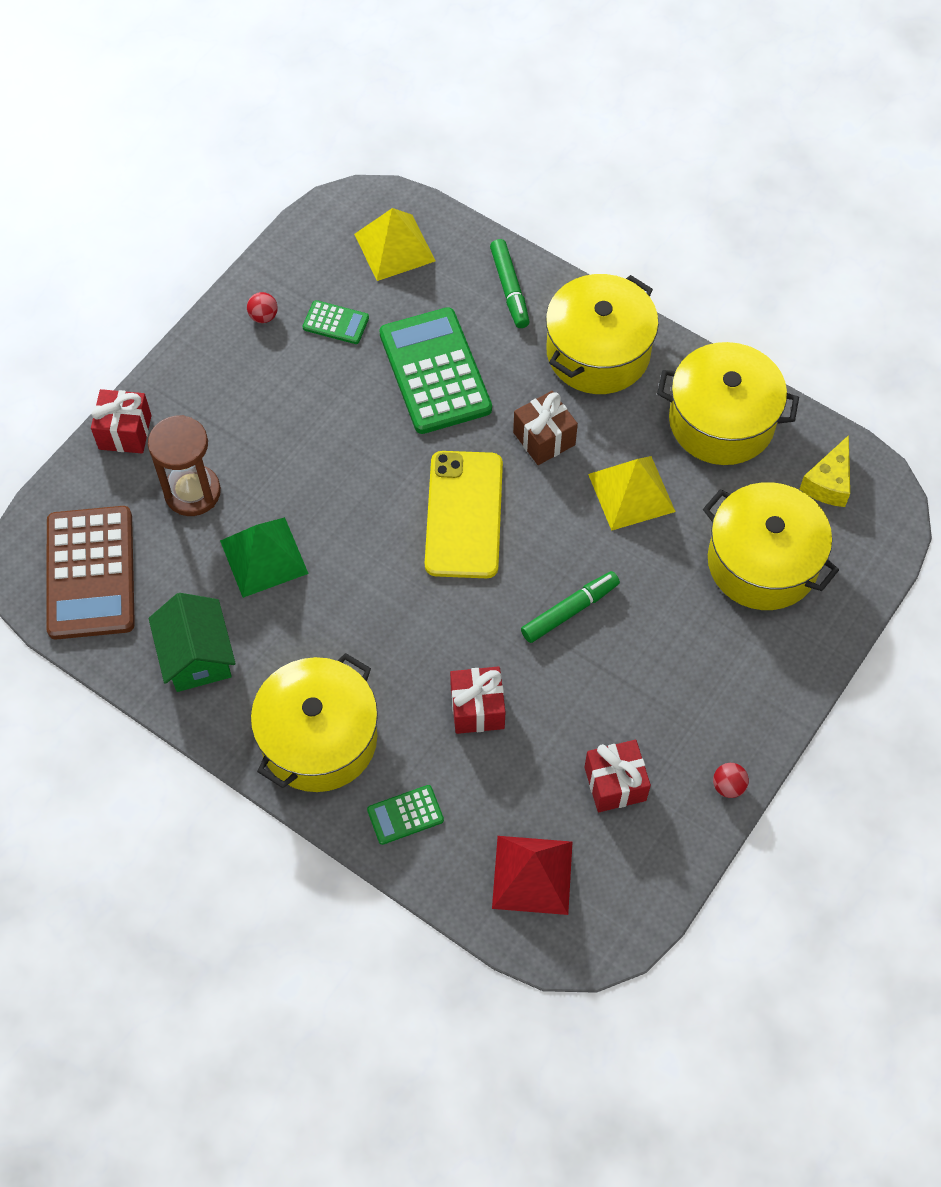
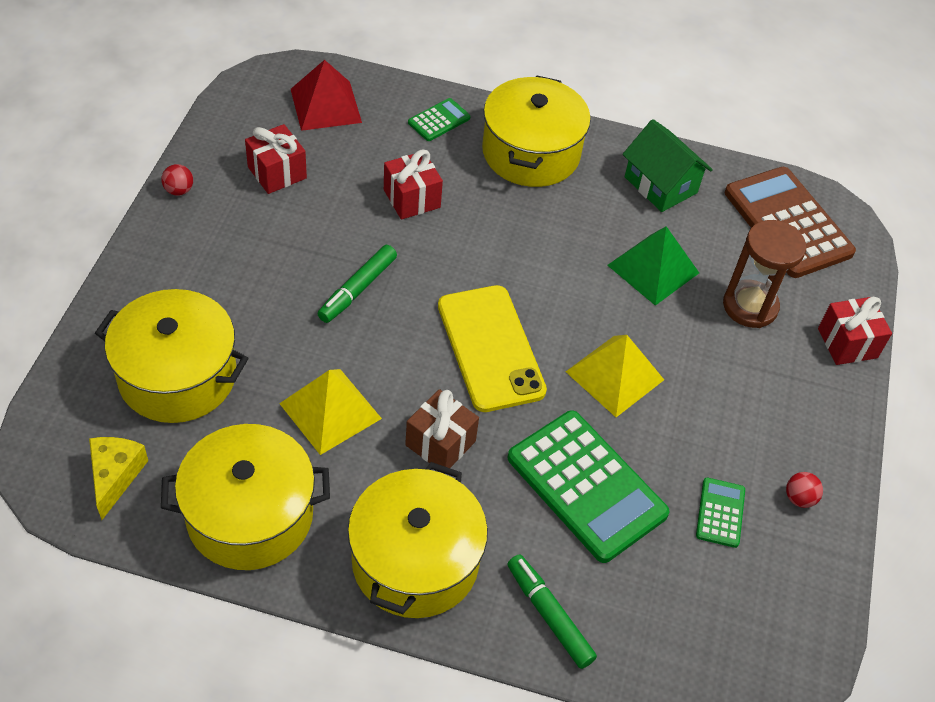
camera: 155 degrees right, 10 degrees down
green calculator [303,300,369,344] -> green calculator turned 105 degrees clockwise [696,478,745,548]
yellow pyramid [354,208,436,281] -> yellow pyramid moved to [566,335,664,417]

